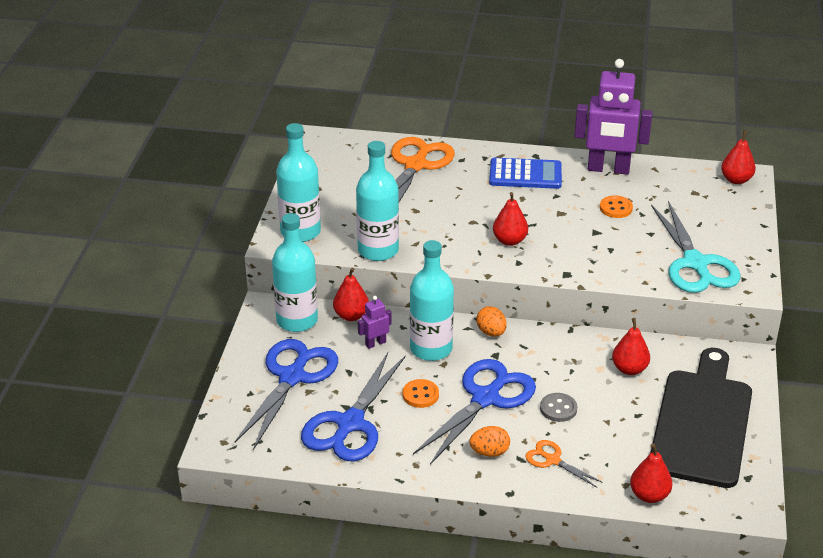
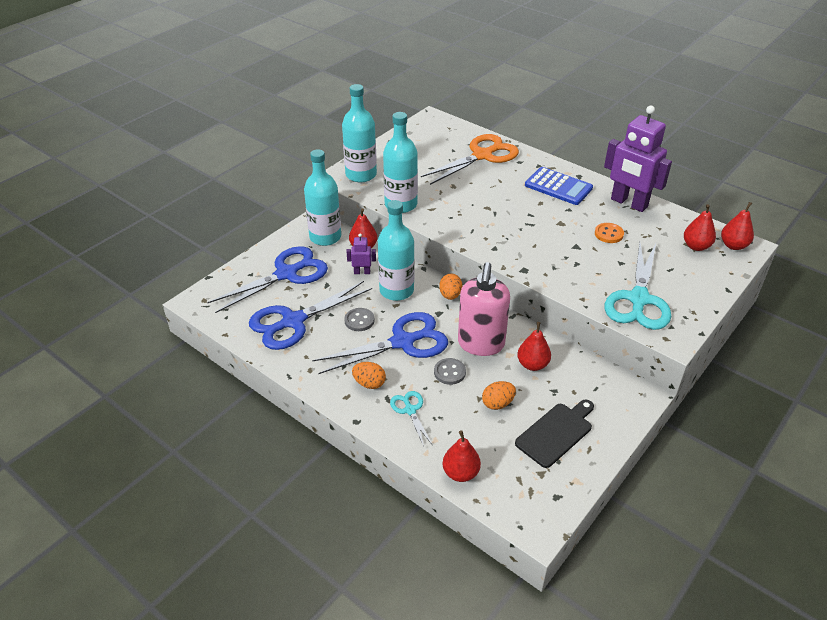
camera: 30 degrees right, 5 degrees up
orange button [403,379,439,408] -> grey button [344,308,375,331]
red pear [493,192,528,246] -> red pear moved to [684,204,716,251]
orange scissors [525,440,603,488] -> turquoise scissors [390,391,433,447]
black cutting board [650,348,752,488] -> black cutting board [515,399,594,468], size x0.55
none -> pink soap dispenser [458,262,510,356]
none -> orange egg [482,381,516,410]

